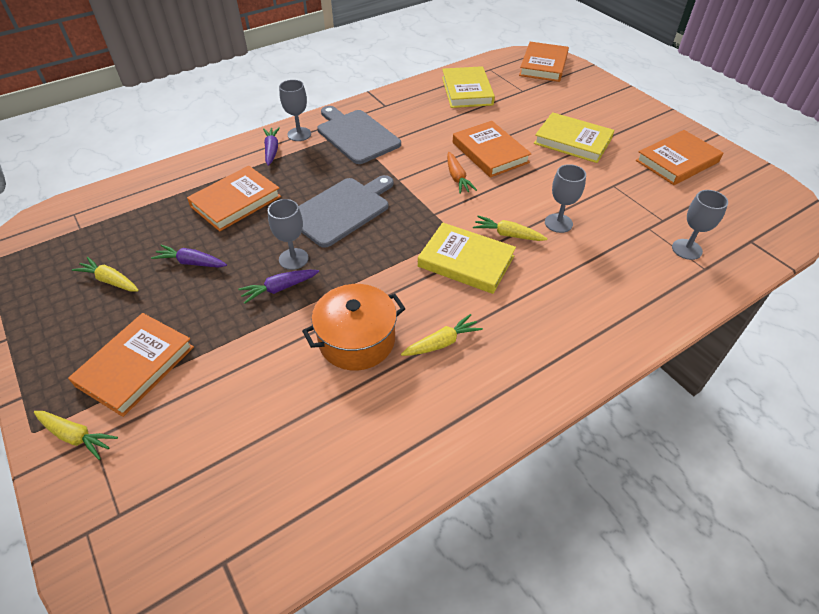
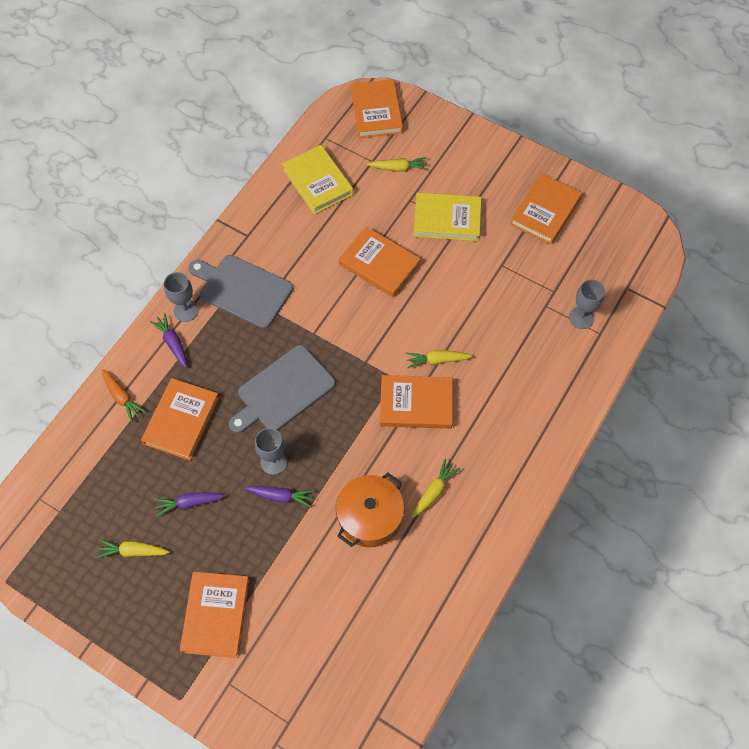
camera: 25 degrees left, 15 degrees up
yellow carrot [34,411,118,460] -> yellow carrot moved to [367,157,428,172]
purple carrot [238,270,319,304] -> purple carrot turned 120 degrees counterclockwise [244,486,315,508]
grey cutting board [298,175,393,248] -> grey cutting board turned 150 degrees counterclockwise [229,345,335,433]
yellow book [418,222,516,294] -> orange book [380,375,453,429]
orange carrot [447,152,477,194] -> orange carrot moved to [102,369,146,423]
grey goblet [545,164,586,233] -> none

